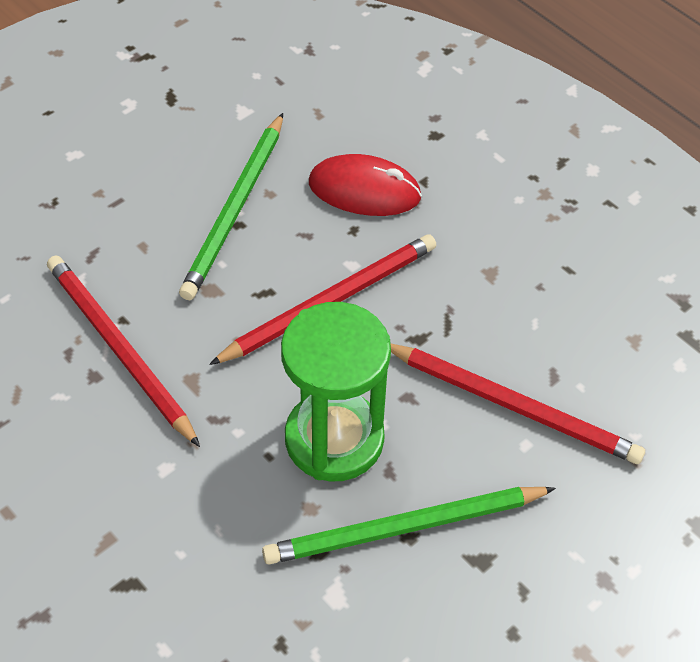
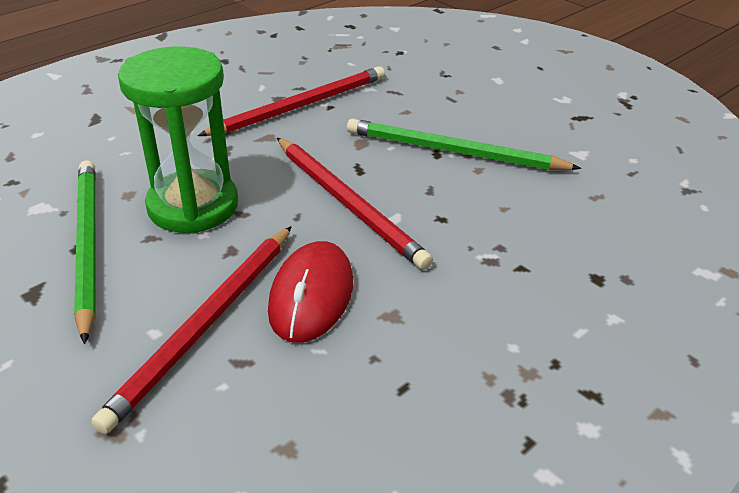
camera: 90 degrees right, 15 degrees down
red mouse [309,154,422,216] -> red mouse moved to [268,241,353,343]

